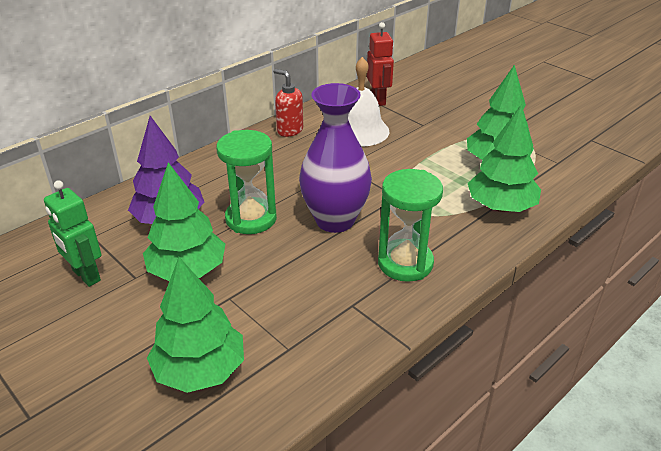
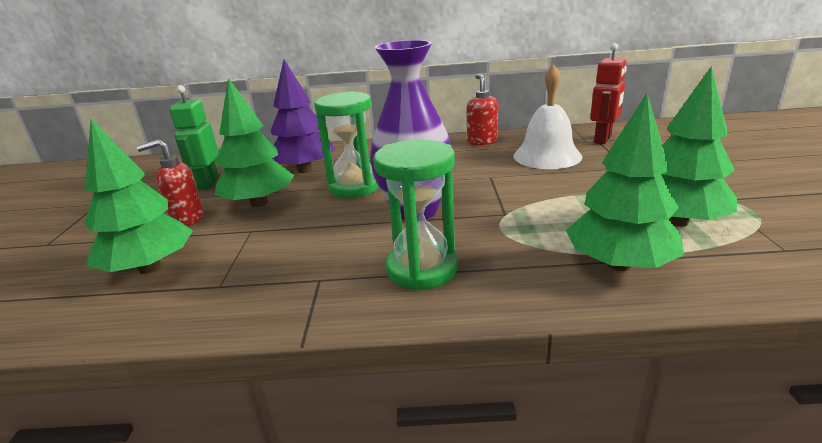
camera: 45 degrees right, 10 degrees down
none -> red soap dispenser [137,139,204,226]

